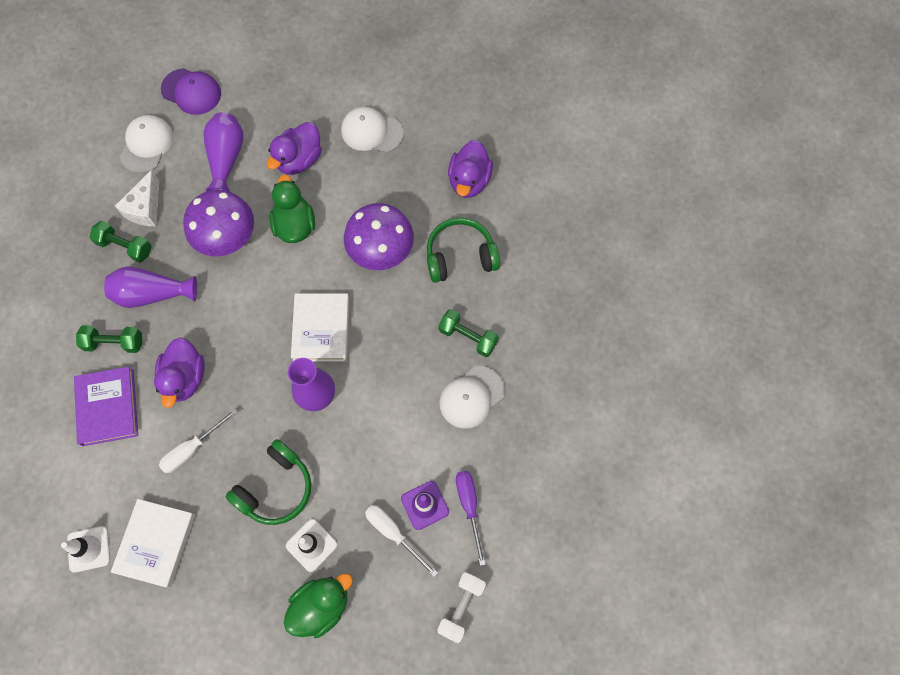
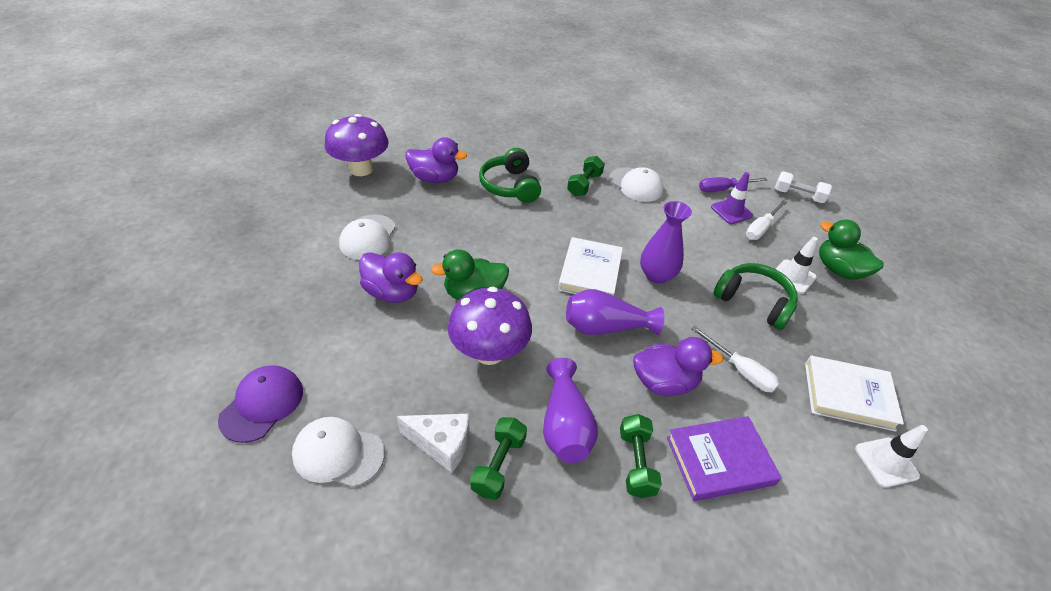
camera: 95 degrees left, 25 degrees down
purple vase [203,112,244,192] -> purple vase moved to [566,289,664,335]
white book [291,293,349,362] -> white book turned 75 degrees counterclockwise [558,237,623,296]
purple mushroom [344,203,414,270] -> purple mushroom moved to [325,114,389,176]

